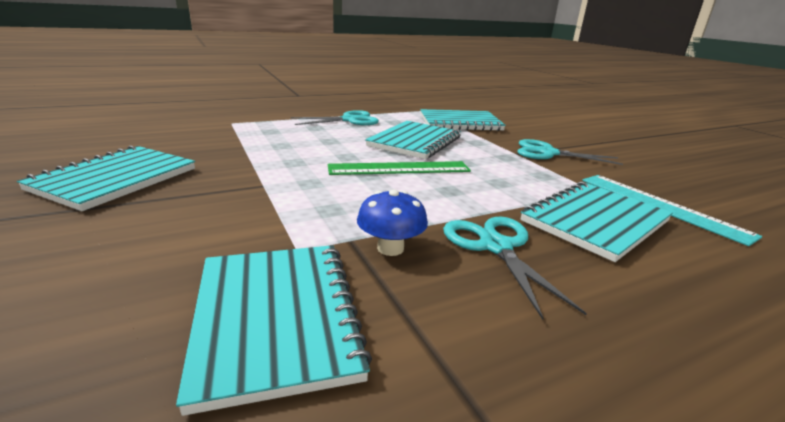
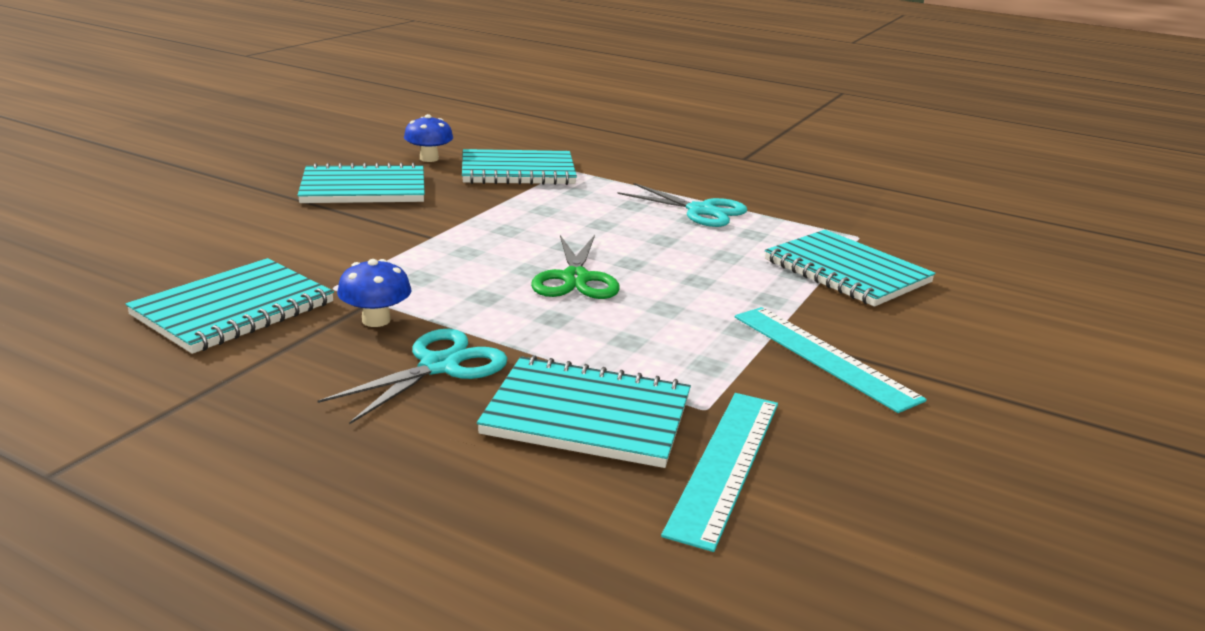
camera: 55 degrees right, 0 degrees up
green ruler [328,161,471,175] -> green scissors [531,235,620,299]
turquoise notebook [365,121,461,159] -> turquoise notebook moved to [462,149,577,185]
turquoise scissors [518,139,623,165] -> turquoise ruler [735,307,927,413]
none -> blue mushroom [404,114,453,162]

